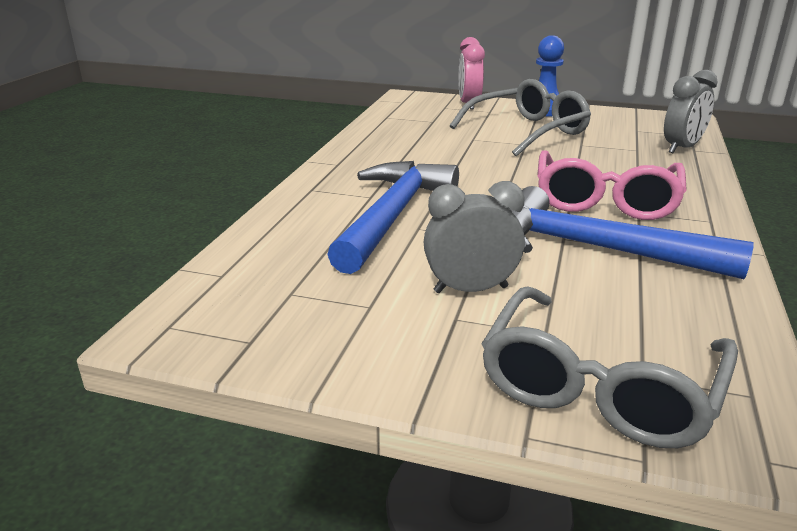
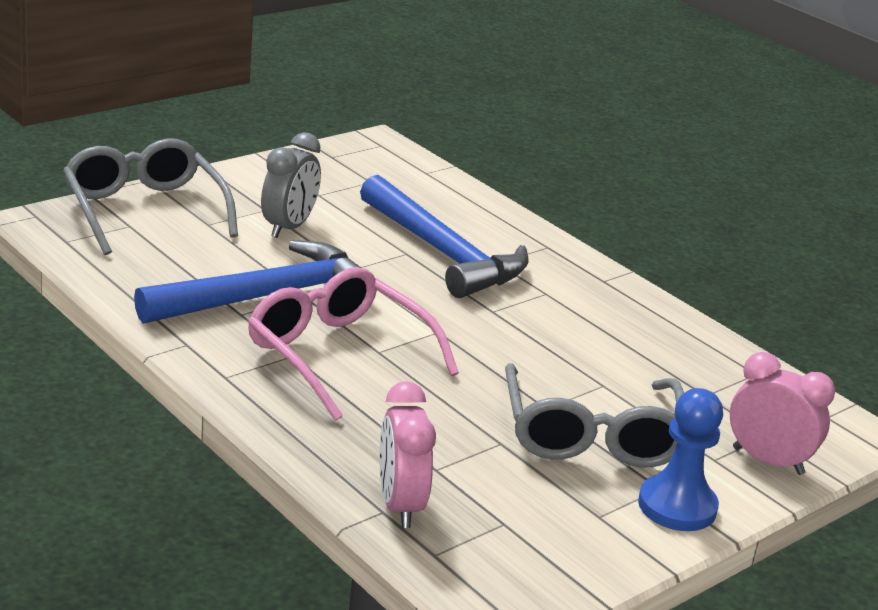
camera: 120 degrees right, 0 degrees up
grey clock [664,70,718,153] -> pink clock [379,381,436,528]

